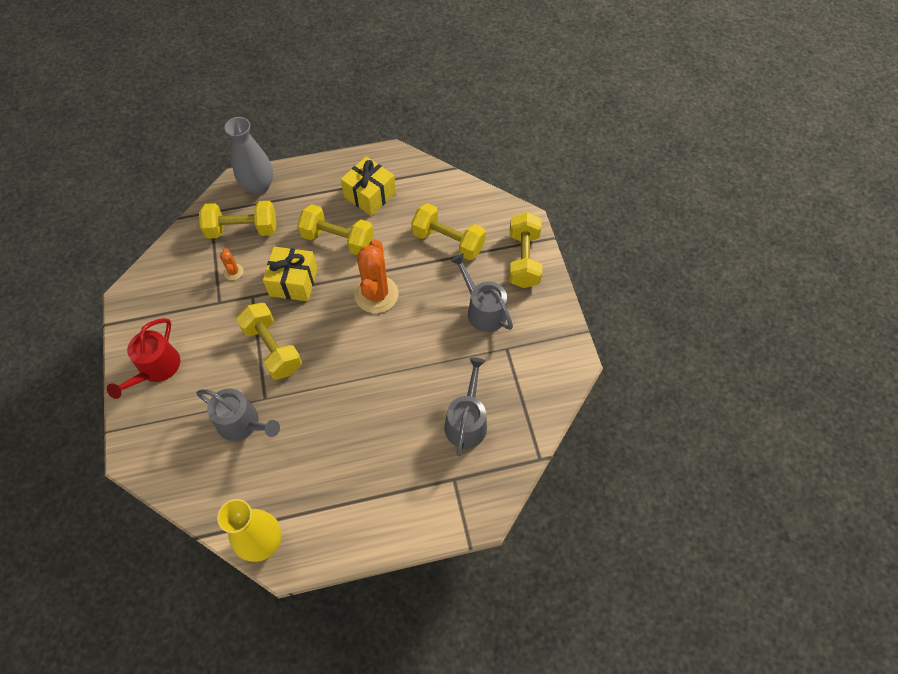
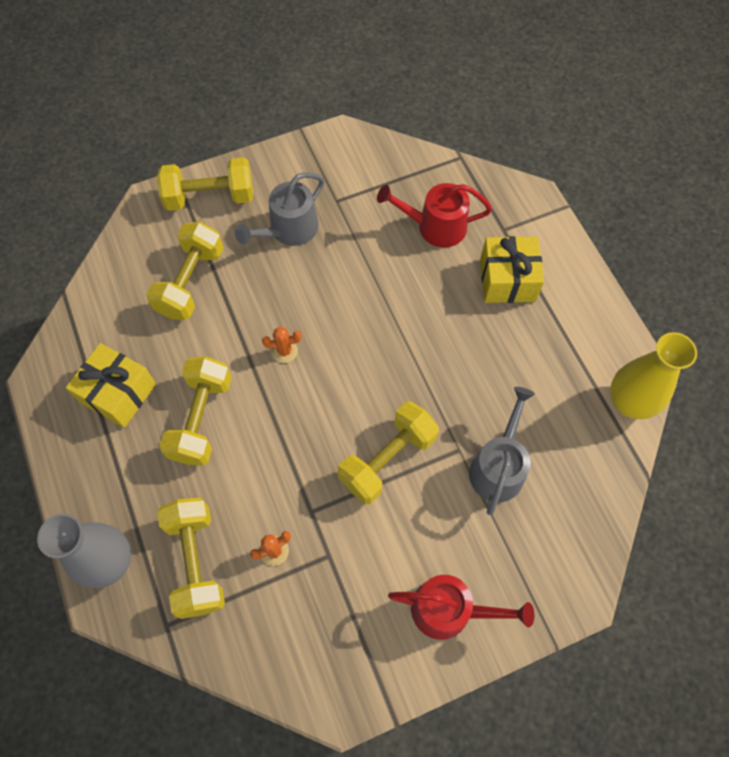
camera: 100 degrees left, 5 degrees up
yellow gift [263,247,318,301] -> yellow gift moved to [480,236,544,303]
orange cactus [354,239,399,313] -> orange cactus [262,326,301,363], size x0.45
grey watering can [444,357,487,457] -> red watering can [377,183,492,248]

